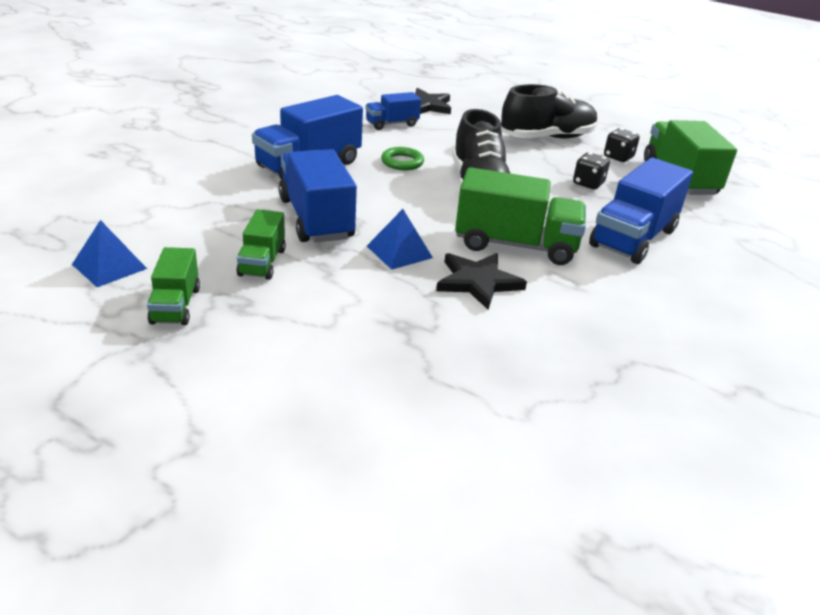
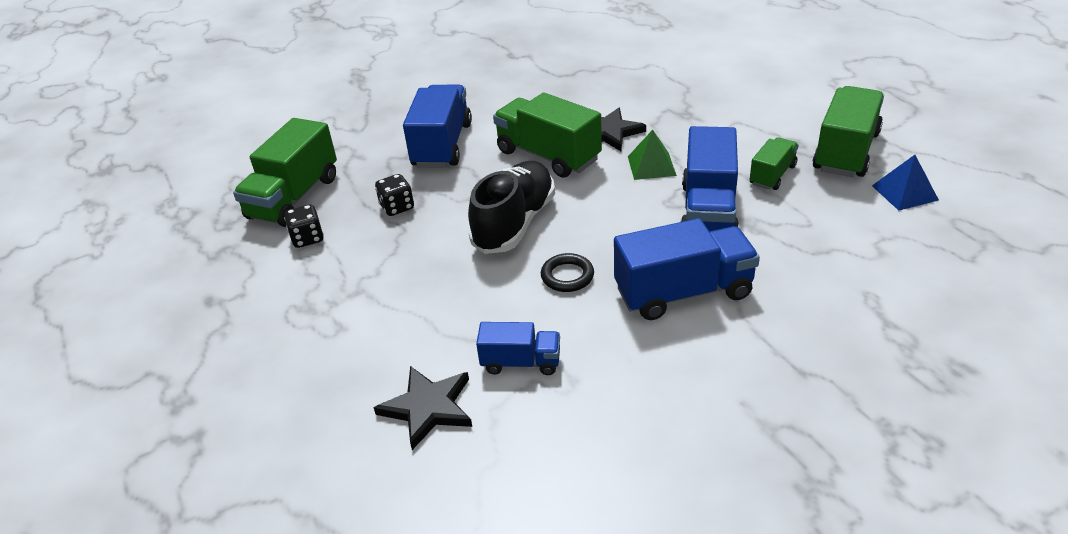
camera: 145 degrees left, 5 degrees up
green truck [147,247,200,325] -> green truck [813,86,884,177], size x1.79
blue pyramid [367,209,433,270] -> green pyramid [628,130,677,180]
green ring [381,147,424,170] -> black ring [541,253,594,292]
black shoe [501,84,598,138] -> none
blue truck [589,158,693,264] -> blue truck turned 60 degrees counterclockwise [403,85,472,168]

